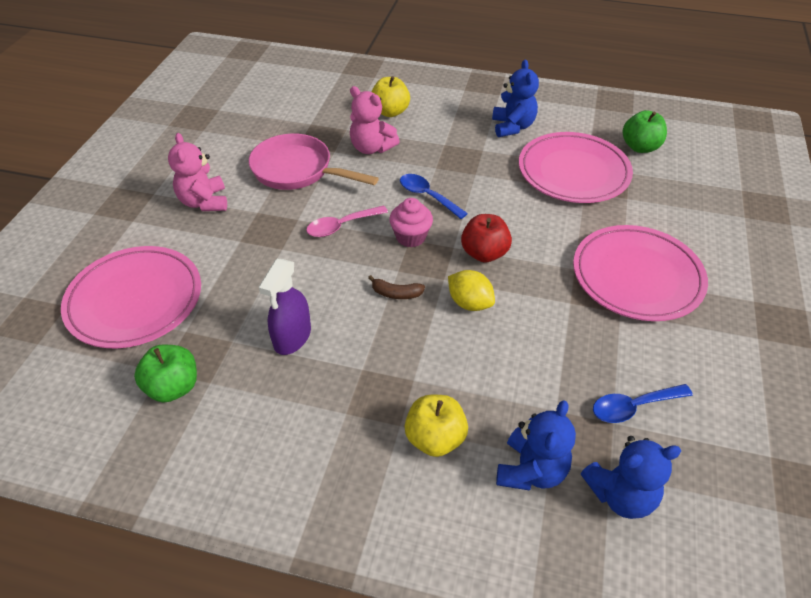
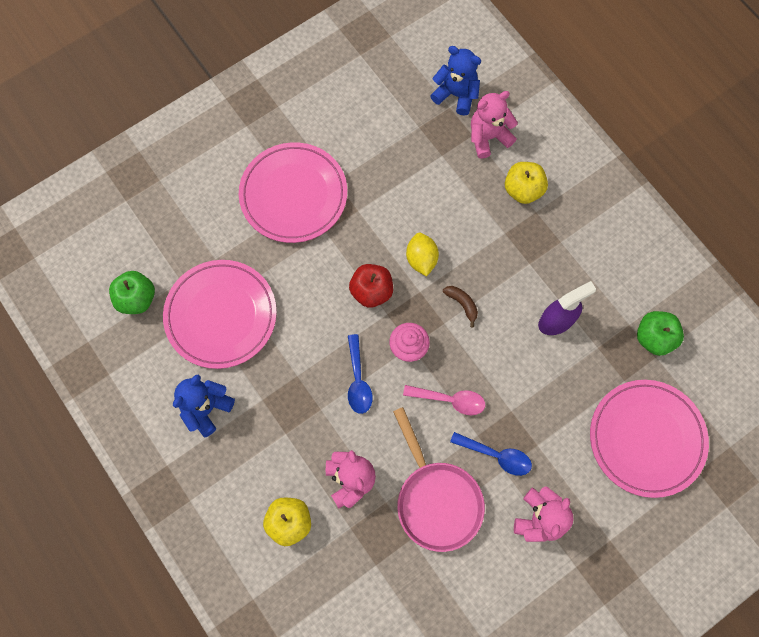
camera: 140 degrees left, 25 degrees up
blue teddy bear [496,400,576,491] -> pink teddy bear [471,91,518,159]
blue spoon [593,384,693,423] -> blue spoon moved to [450,432,532,476]

